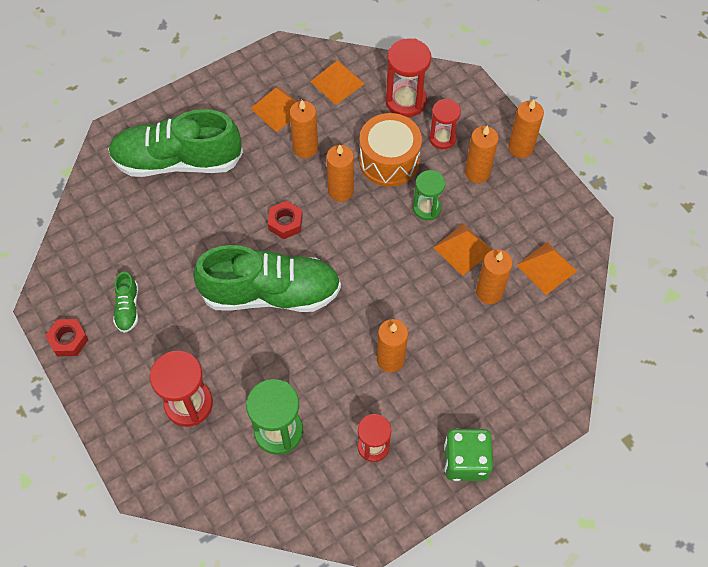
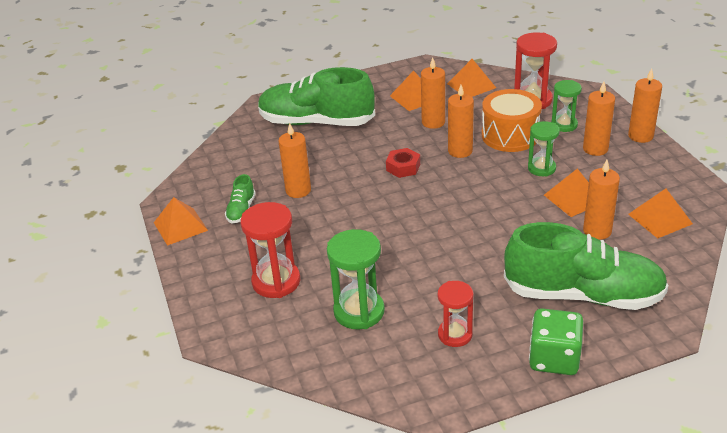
camera: 15 degrees right, 25 degrees down
red nut [45,319,89,356] -> orange pyramid [154,197,208,246]
green shoe [193,245,341,312] -> green shoe moved to [504,222,669,310]
orange candle [377,319,408,372] -> orange candle moved to [278,123,311,198]
red hourglass [429,99,461,149] -> green hourglass [551,80,582,132]

